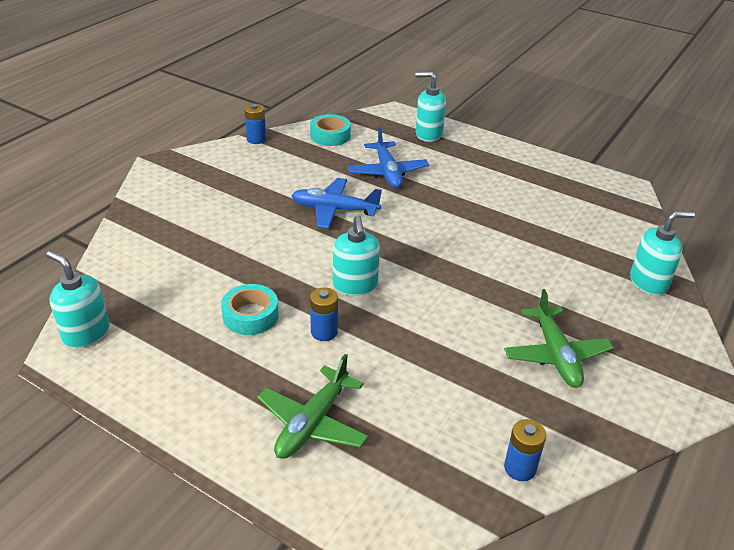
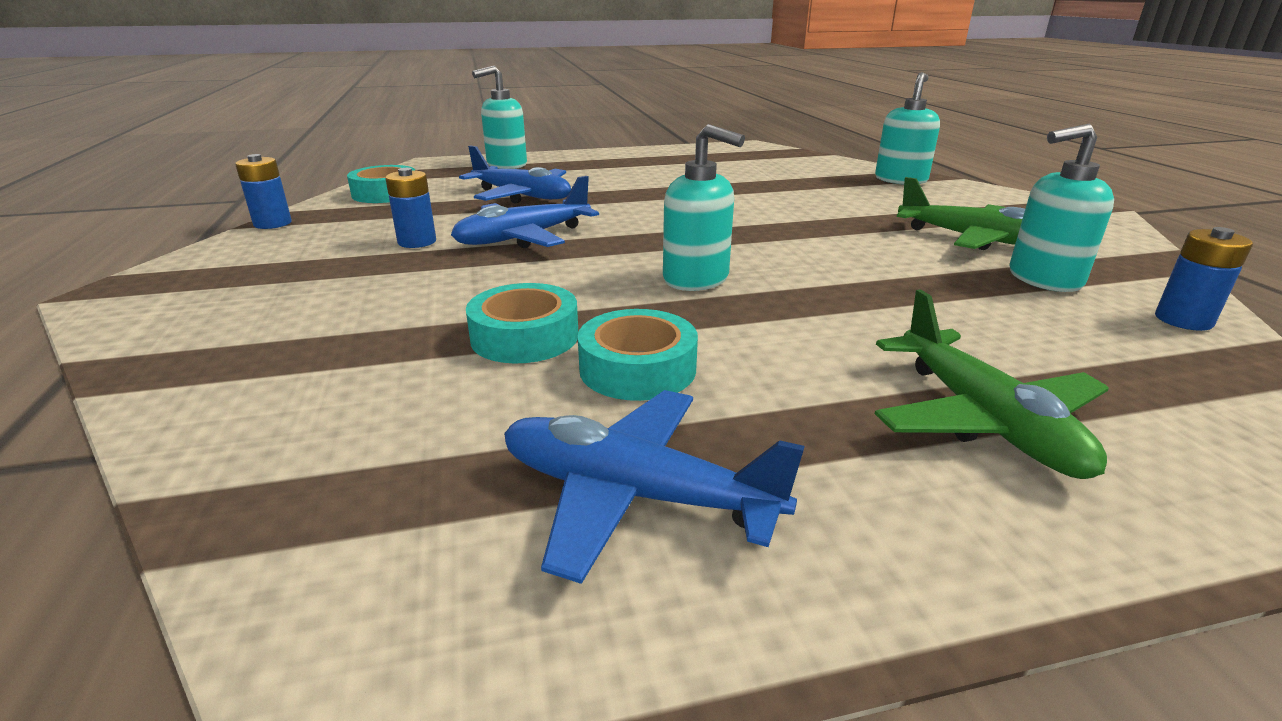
camera: 45 degrees left, 10 degrees down
turquoise soap dispenser [46,251,109,348] -> turquoise soap dispenser moved to [1010,124,1114,292]
blue battery [310,287,338,341] -> blue battery moved to [385,168,436,248]
none -> turquoise tape [466,283,578,363]
none -> blue plane [504,390,805,584]

